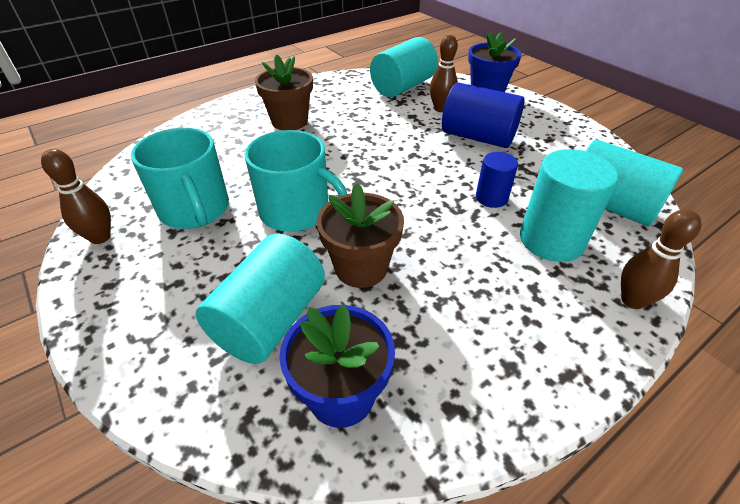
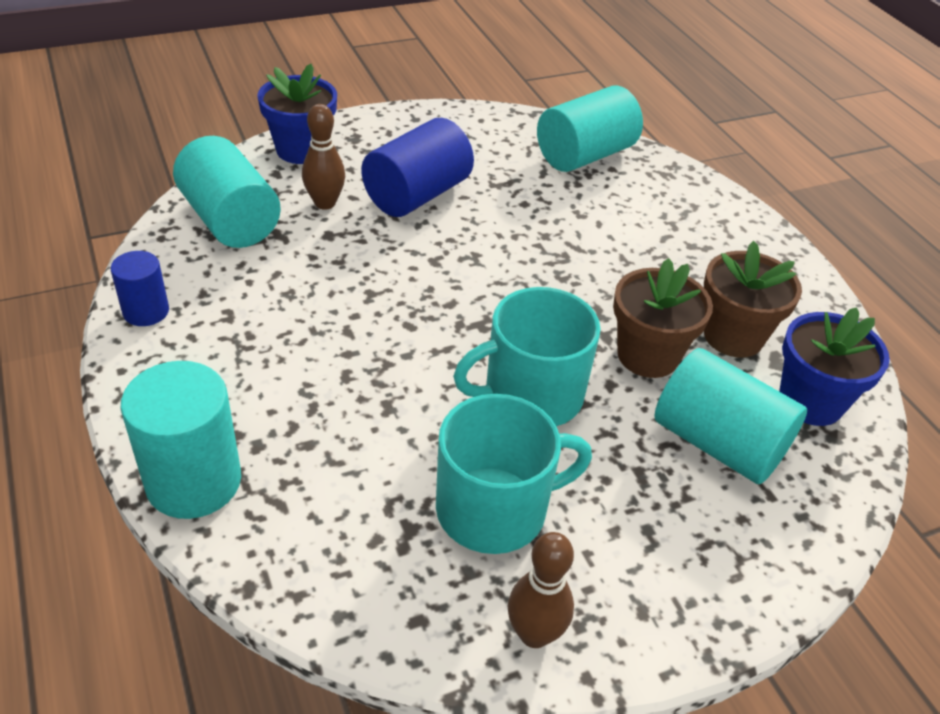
camera: 80 degrees left, 0 degrees up
turquoise mug [244,130,347,232] -> turquoise mug turned 150 degrees counterclockwise [453,287,601,426]
brown flower pot [255,54,313,130] -> brown flower pot moved to [704,241,802,358]
blue cylinder [476,152,518,208] -> blue cylinder moved to [111,251,169,326]
turquoise cylinder [520,149,618,262] -> turquoise cylinder moved to [121,361,241,519]
brown bowling pin [621,209,701,309] -> none

